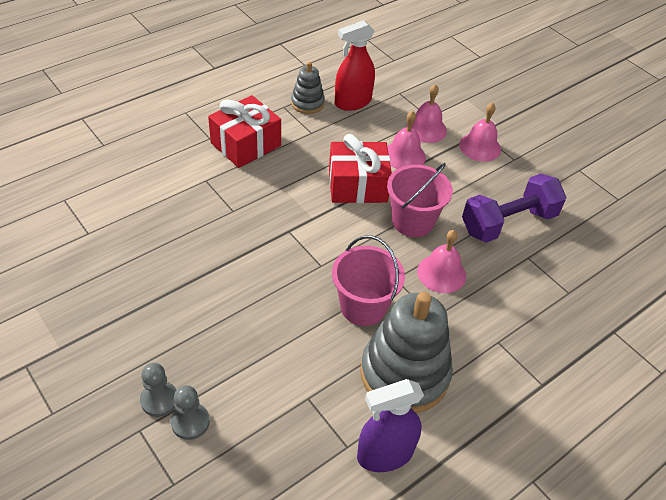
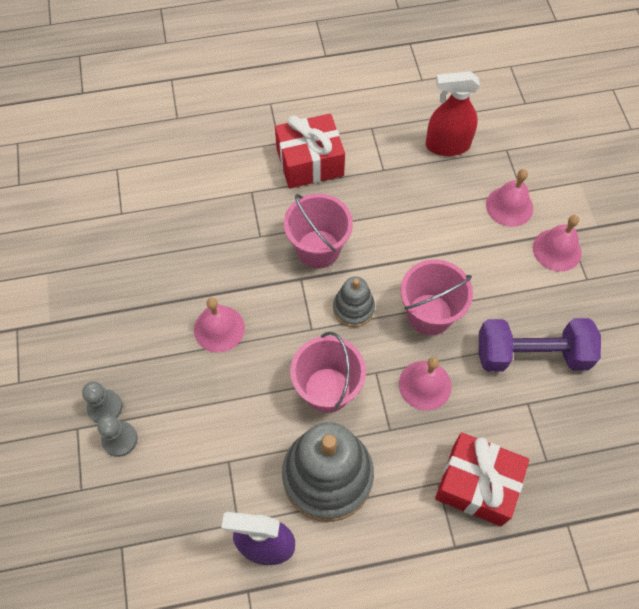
camera: 30 degrees right, 15 degrees up
grey stacking toy [291,62,325,114] -> grey stacking toy moved to [333,277,375,327]
red gift [329,134,392,203] -> red gift moved to [435,432,529,526]
pink bell [387,111,426,169] -> pink bell moved to [194,298,245,353]
none -> pink bucket [284,194,353,268]

